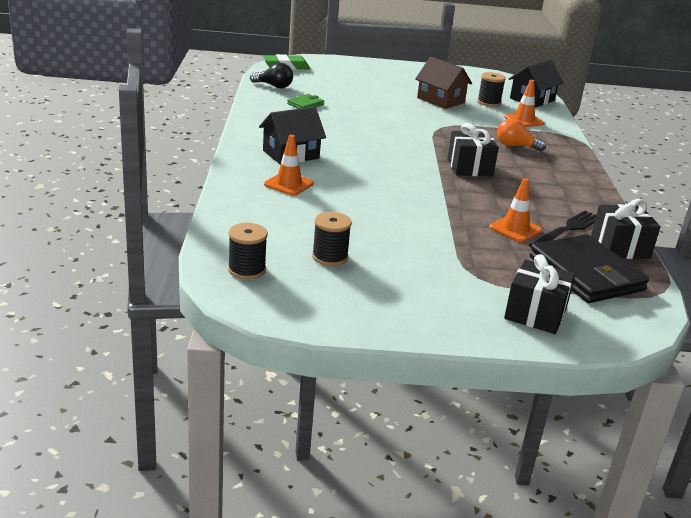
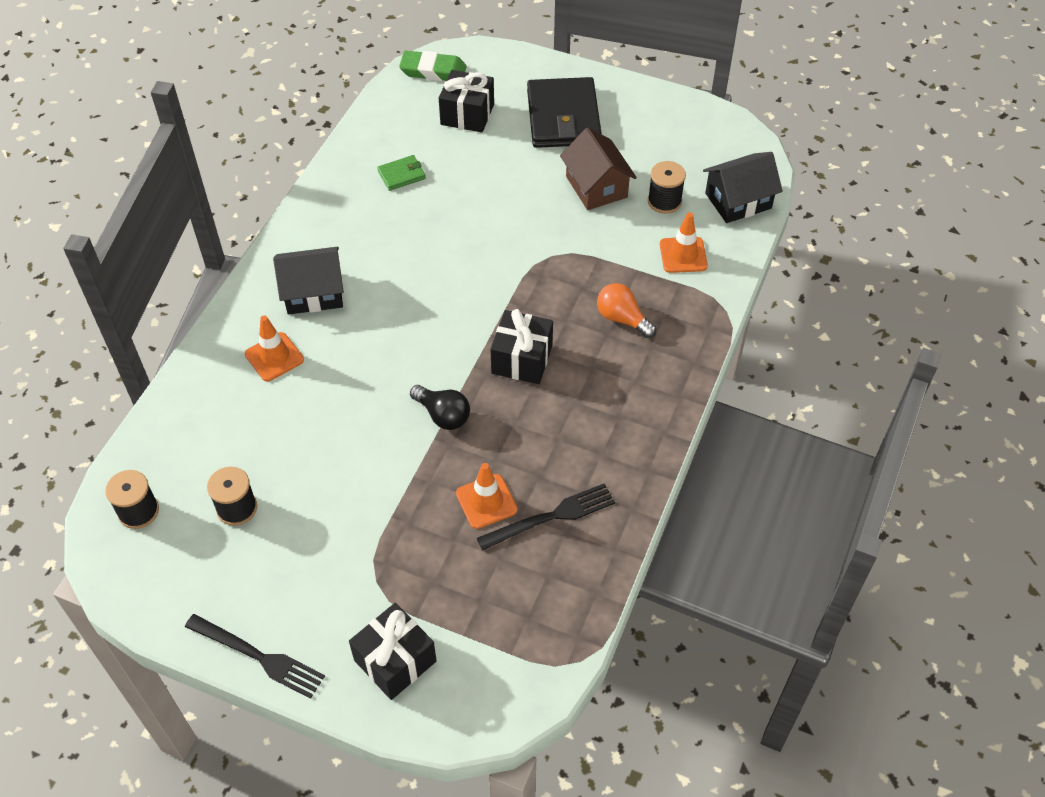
camera: 25 degrees right, 25 degrees up
black light bulb [250,63,293,88] -> black light bulb moved to [410,385,470,430]
black wallet [530,234,649,303] -> black wallet moved to [527,77,602,148]
black gift [591,199,661,259] -> black gift moved to [439,70,494,133]
none -> black fork [185,614,325,699]

